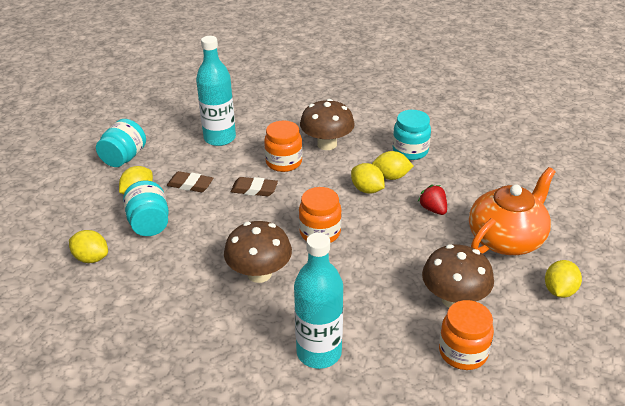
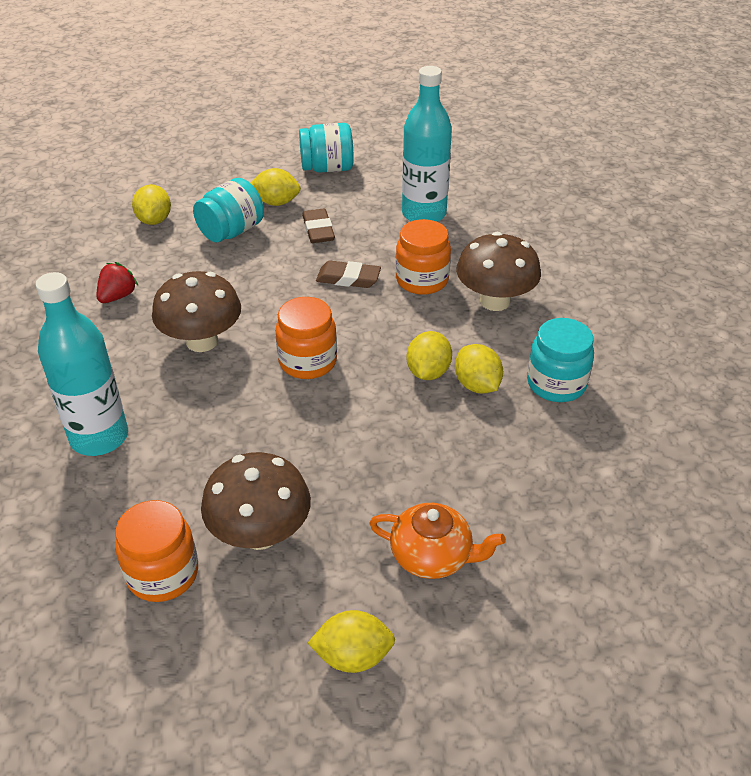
camera: 60 degrees right, 5 degrees up
brown eraser [231,177,278,196] -> brown eraser turned 60 degrees counterclockwise [316,261,381,288]
red strawberry [418,185,447,215] -> red strawberry moved to [96,262,138,303]
orange teapot [469,167,556,255] -> orange teapot [369,503,506,579], size x0.61

